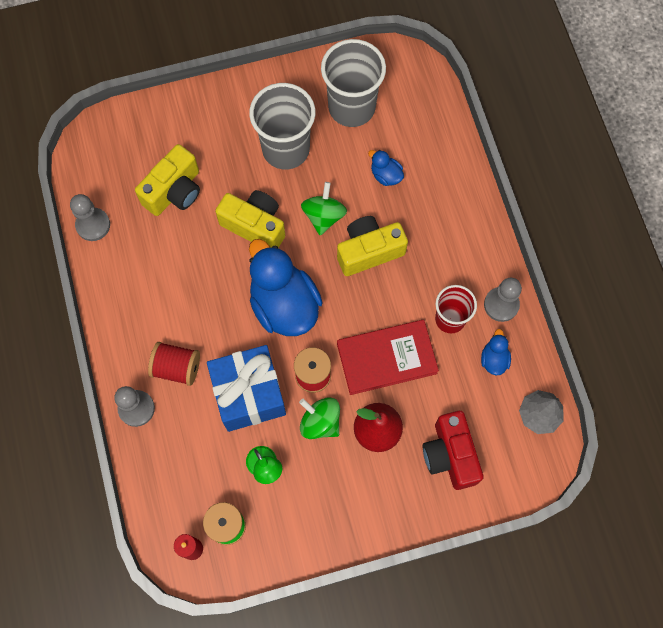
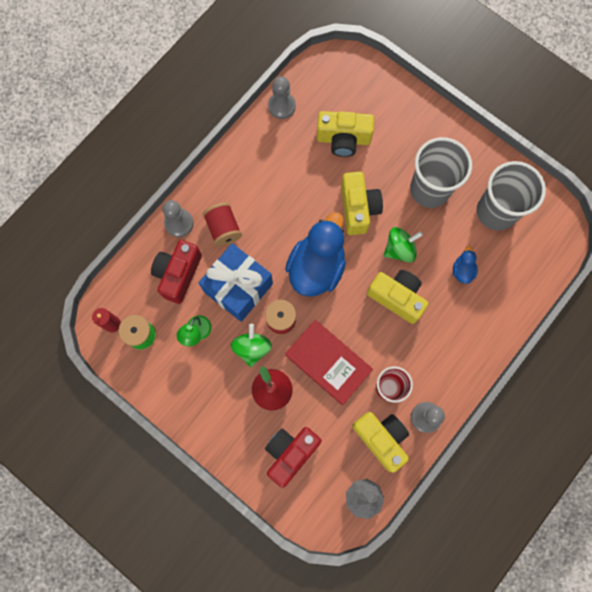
camera: 55 degrees right, 5 degrees up
blue duck [481,329,511,375] -> yellow camera [352,412,409,473]
none -> red camera [151,240,202,304]

